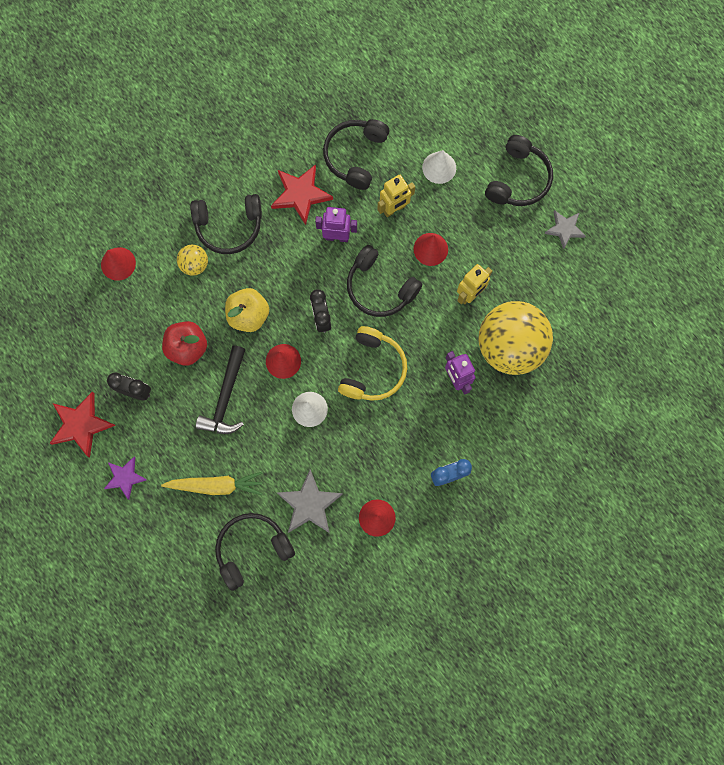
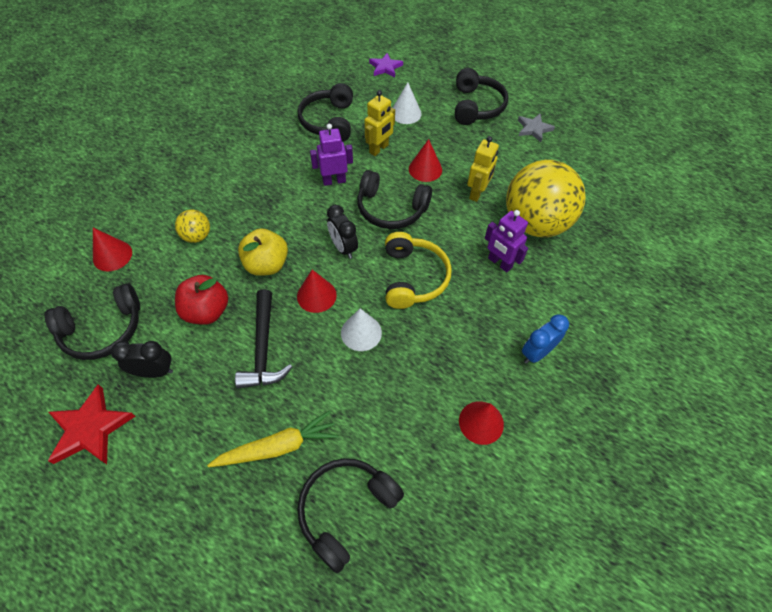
camera: 20 degrees left, 20 degrees down
purple star [104,457,147,500] -> purple star moved to [369,53,403,77]
black headphones [190,194,262,254] -> black headphones moved to [44,283,140,360]
red star [271,164,333,225] -> none
grey star [277,469,343,533] -> none

